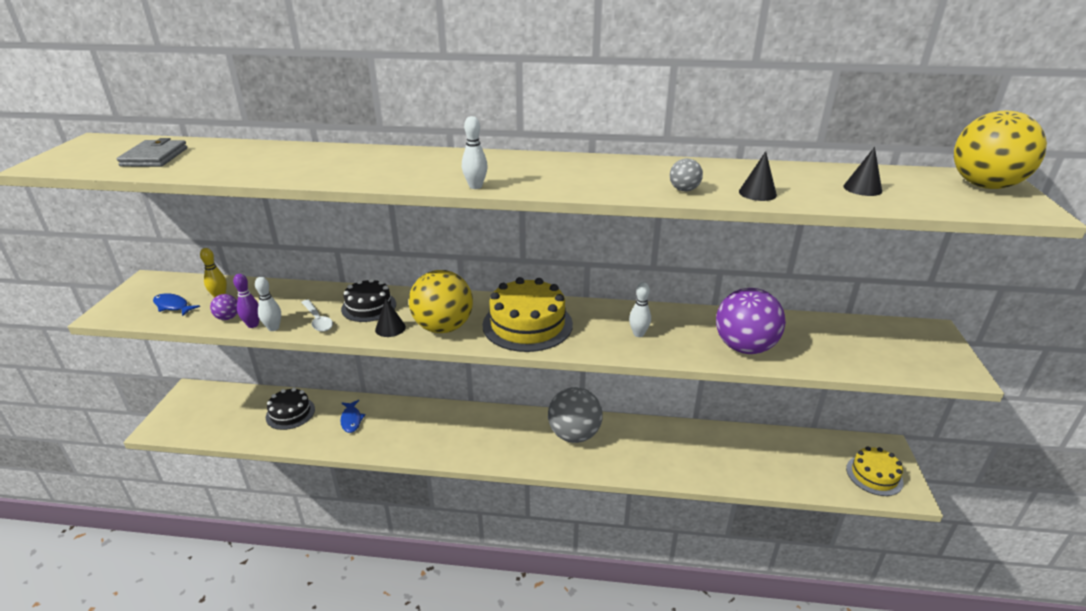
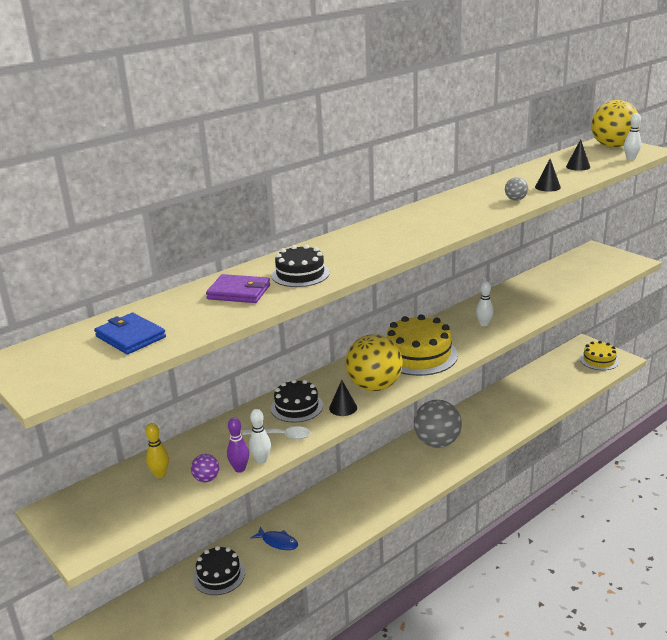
camera: 45 degrees left, 5 degrees down
grey wallet [117,138,187,167] -> blue wallet [94,313,166,355]
blue fish [153,293,200,316] -> none
white bowling pin [462,116,488,189] -> white bowling pin moved to [624,113,641,160]
purple ball [716,288,786,354] -> none
none -> purple wallet [206,274,270,303]
none -> black cake [271,245,330,287]

